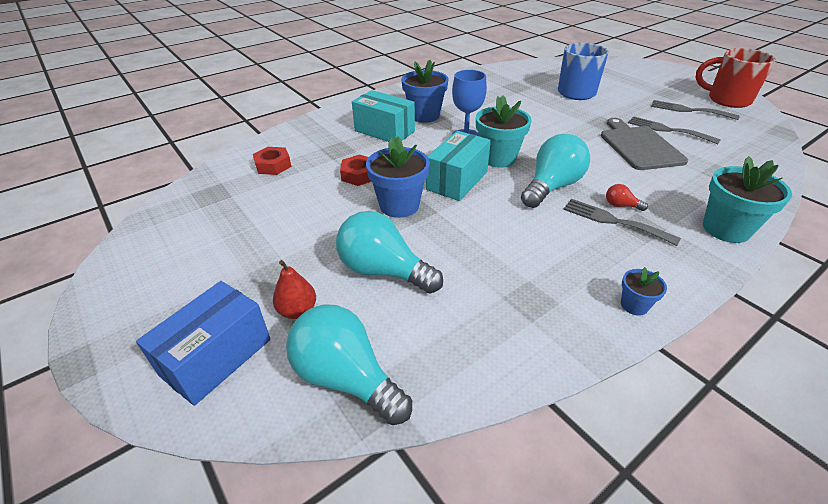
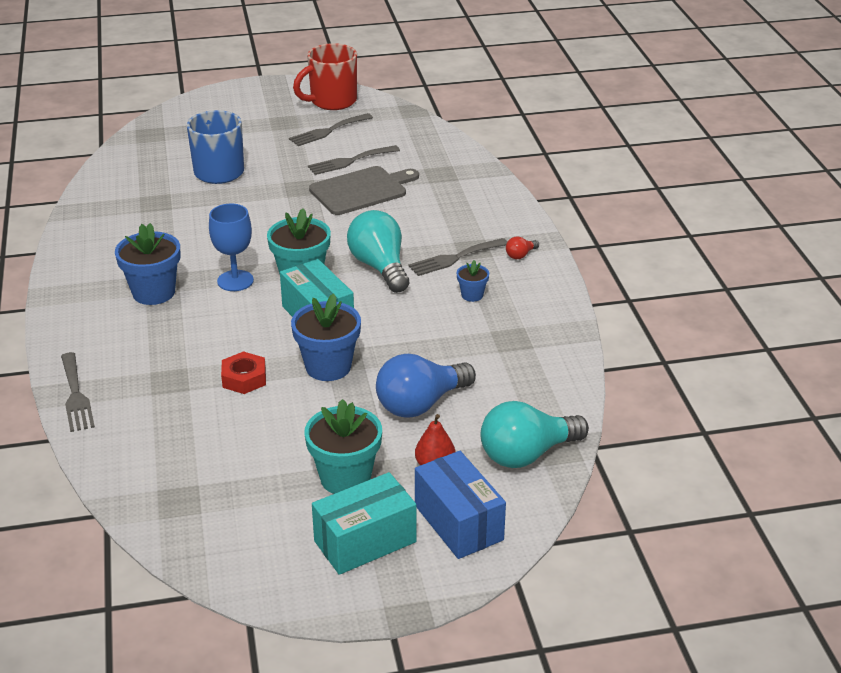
camera: 65 degrees left, 5 degrees down
red nut [253,147,292,175] -> none
turquoise light bulb [336,211,443,294] -> blue light bulb [376,354,476,418]
turquoise box [352,90,415,142] -> turquoise box moved to [312,472,417,575]
grey cutting board [601,118,688,170] -> grey cutting board turned 135 degrees clockwise [309,166,419,215]
red light bulb [606,184,648,211] -> red light bulb moved to [506,236,539,259]
blue flower pot [621,267,667,316] -> blue flower pot moved to [457,260,489,302]
turquoise flower pot [703,156,792,243] -> turquoise flower pot moved to [304,399,382,494]
none -> grey fork [61,352,95,432]

